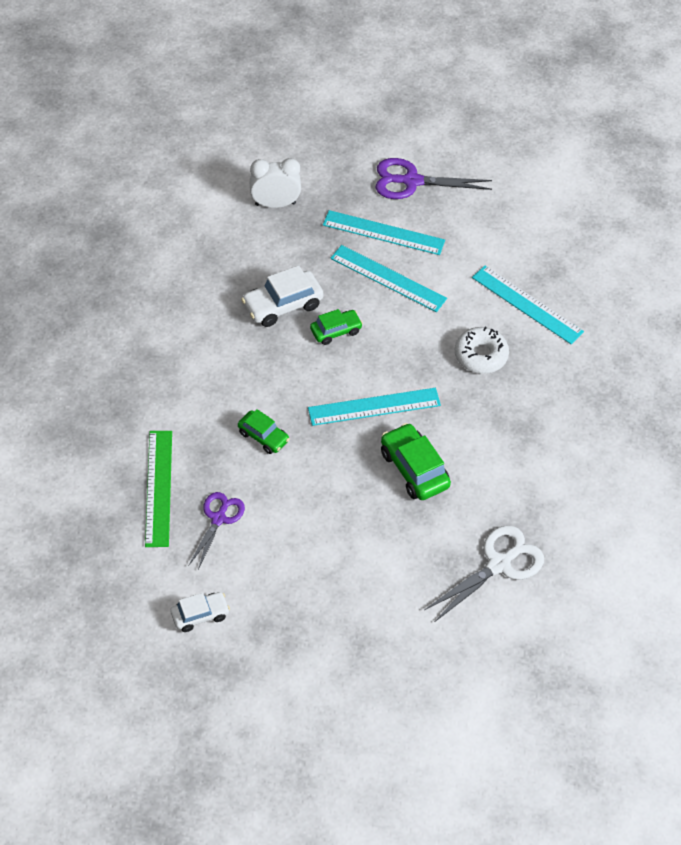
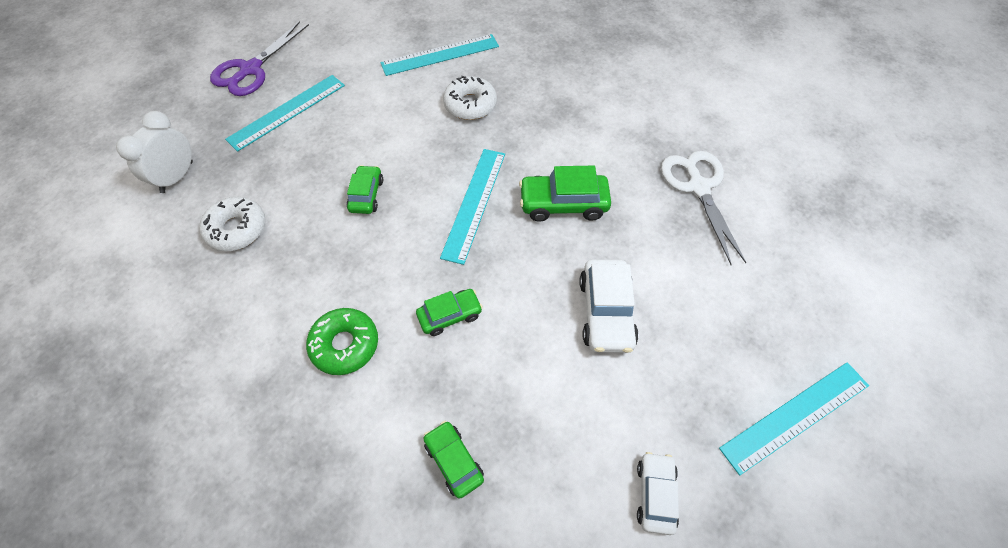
camera: 60 degrees left, 5 degrees up
green ruler [145,431,172,547] -> green car [424,421,484,499]
purple scissors [189,492,245,569] -> none
white car [241,265,323,327] -> white car moved to [579,259,639,353]
turquoise ruler [330,245,447,312] -> turquoise ruler moved to [719,362,869,475]
none -> white donut [199,197,266,252]
none -> green donut [306,308,378,375]

